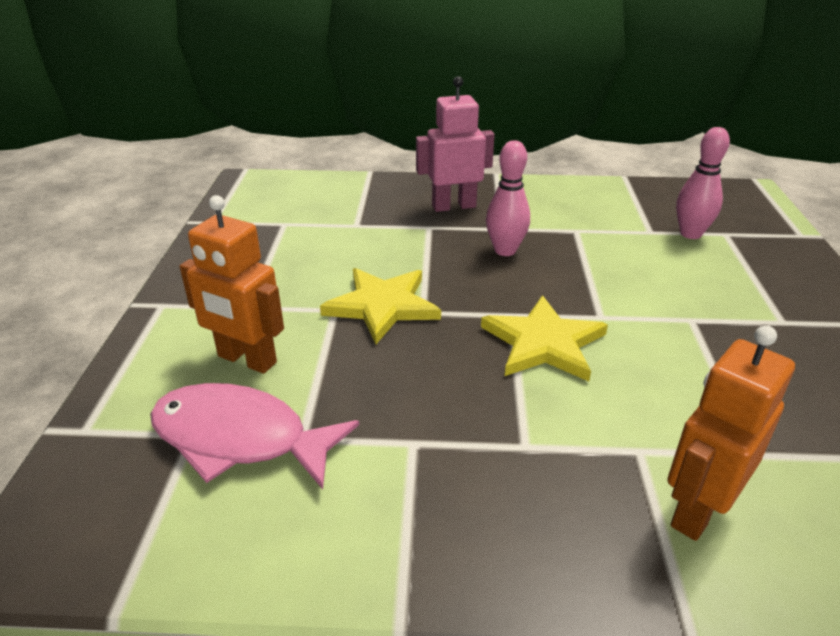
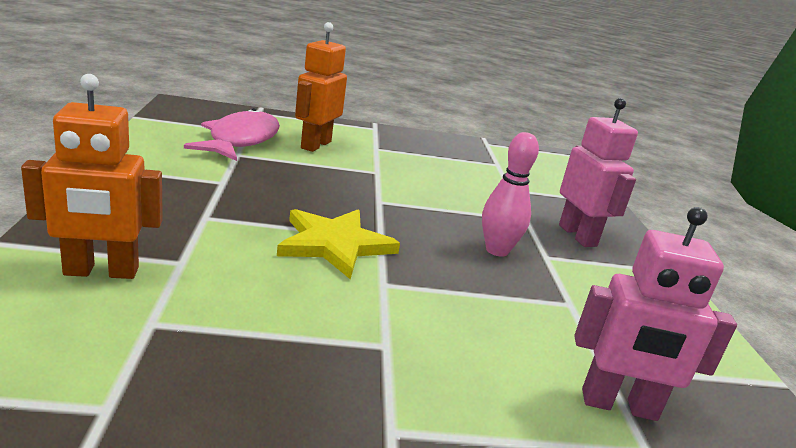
camera: 80 degrees right, 10 degrees down
yellow star [320,268,441,344] -> none
orange robot [667,325,795,541] -> orange robot turned 135 degrees clockwise [21,74,163,279]
pink bowling pin [676,127,730,239] -> pink robot [574,207,737,421]

